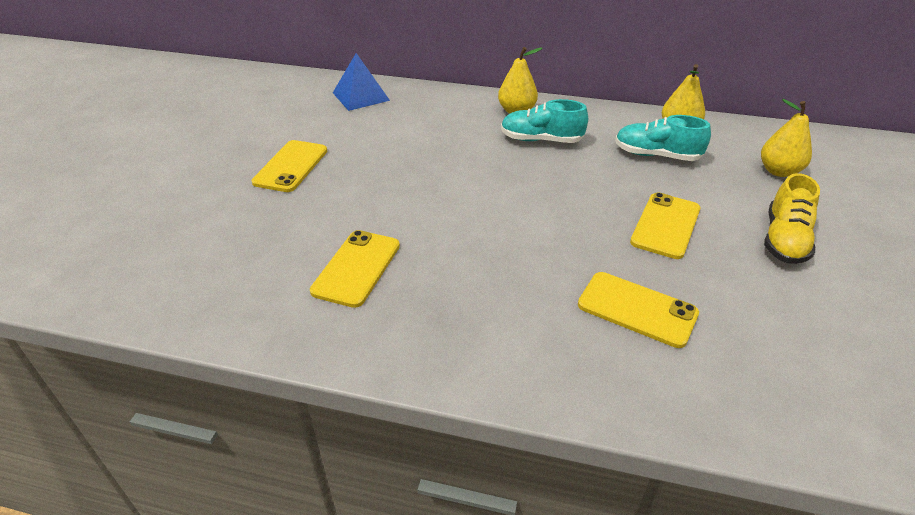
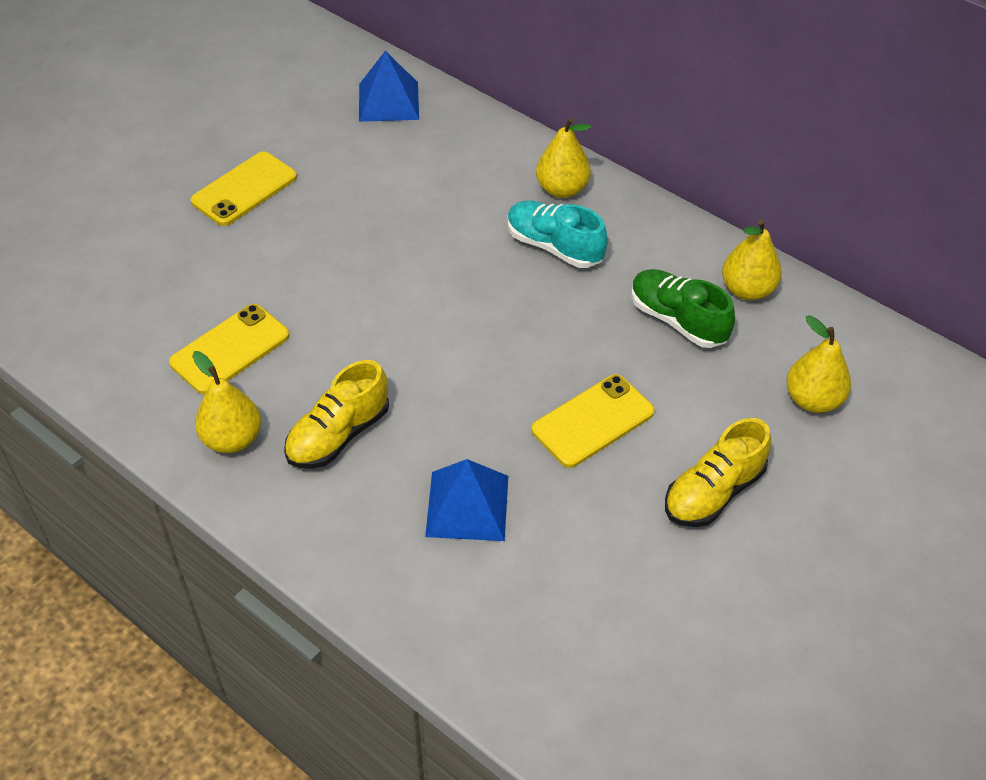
camera: 25 degrees right, 10 degrees up
yellow phone [578,272,699,348] -> blue pyramid [425,459,508,541]
turquoise shoe [615,115,711,161] -> green shoe [631,269,735,348]
none -> yellow pear [192,351,261,453]
none -> yellow shoe [284,360,389,469]

